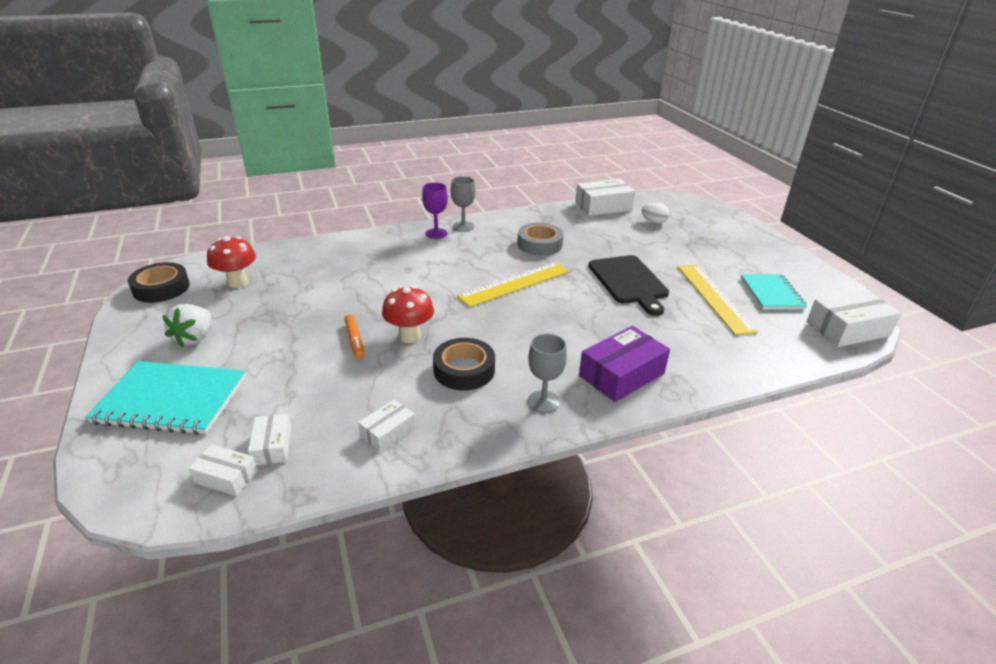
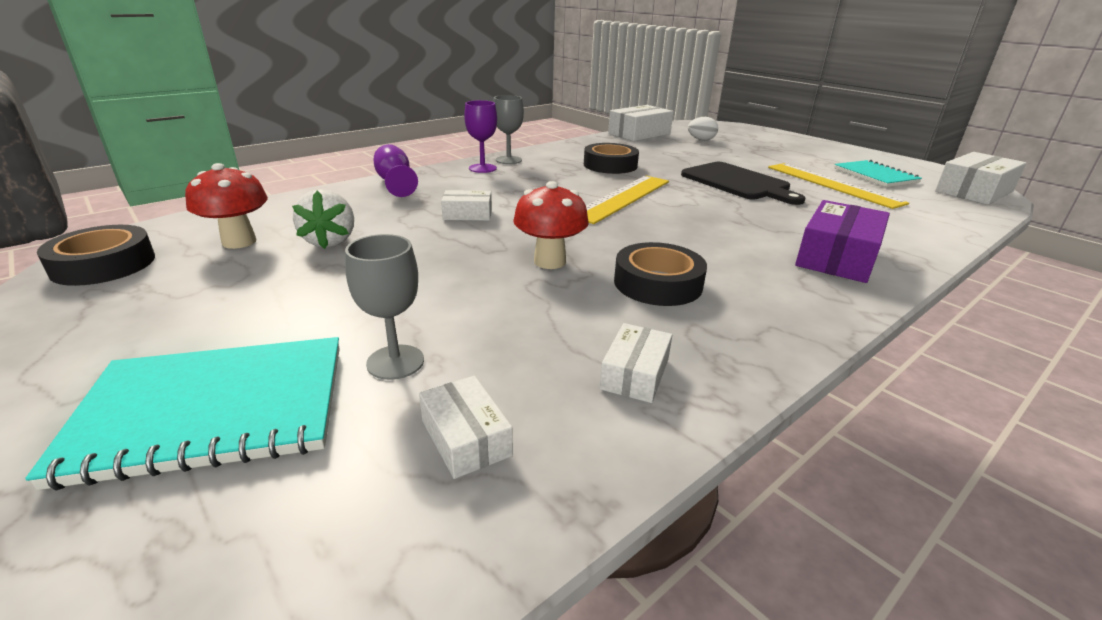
camera: 20 degrees left, 5 degrees down
white strawberry [162,304,211,347] -> white strawberry moved to [292,189,354,249]
white box [188,444,258,496] -> white box moved to [441,190,492,221]
orange marker [345,314,364,359] -> none
grey tape [517,223,564,256] -> black tape [584,143,639,174]
grey goblet [528,334,567,413] -> grey goblet moved to [345,234,424,380]
none -> purple goblet [374,144,418,197]

